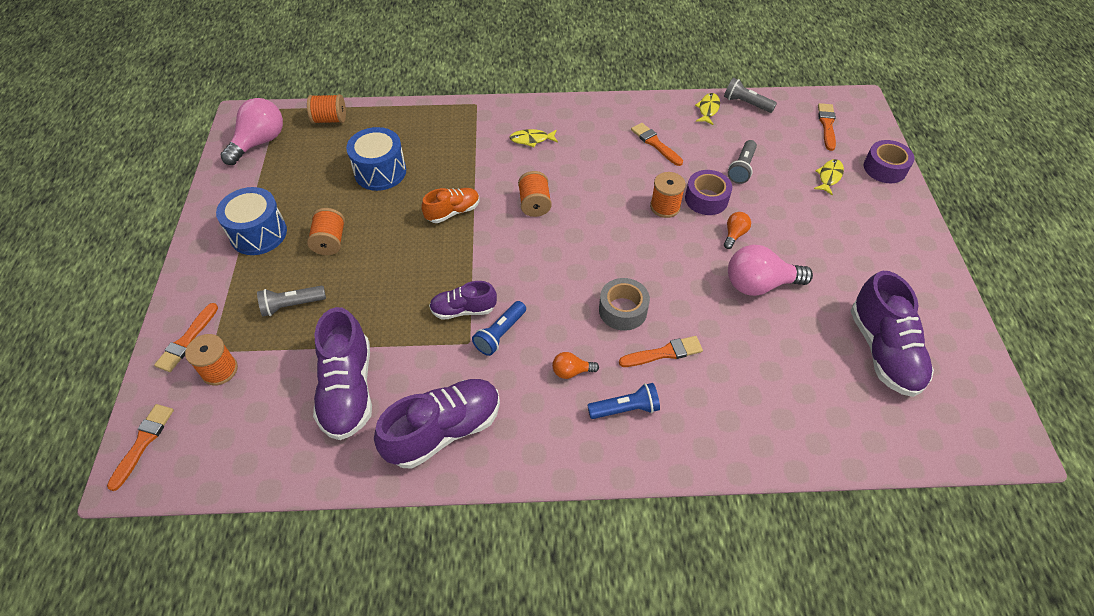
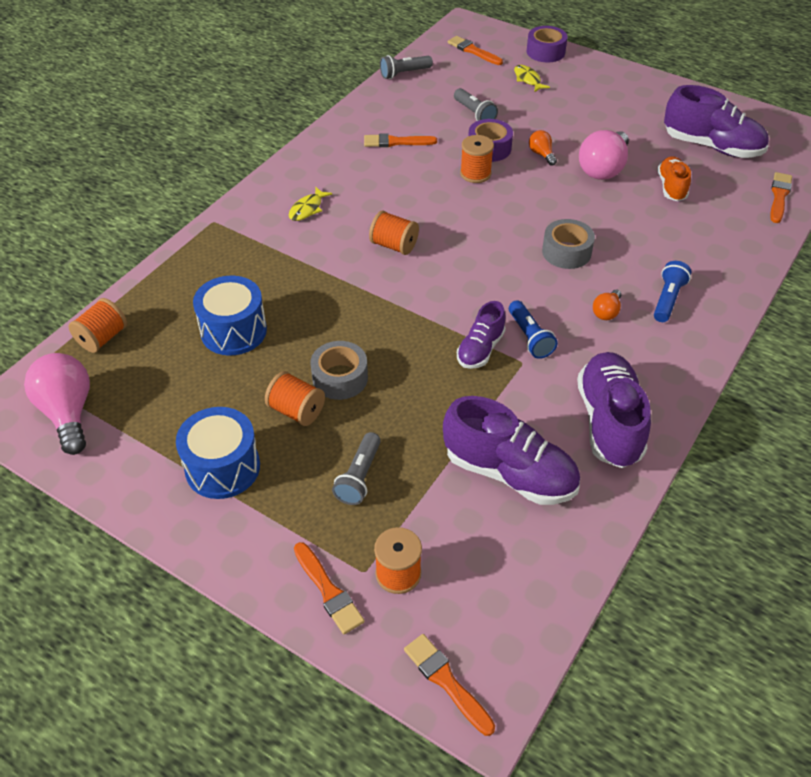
camera: 55 degrees left, 5 degrees down
orange shoe [421,188,480,223] -> orange shoe moved to [657,156,691,201]
orange brush [619,336,703,367] -> orange brush moved to [770,172,792,223]
yellow fish [695,93,720,125] -> none
none -> grey tape [310,341,368,400]

